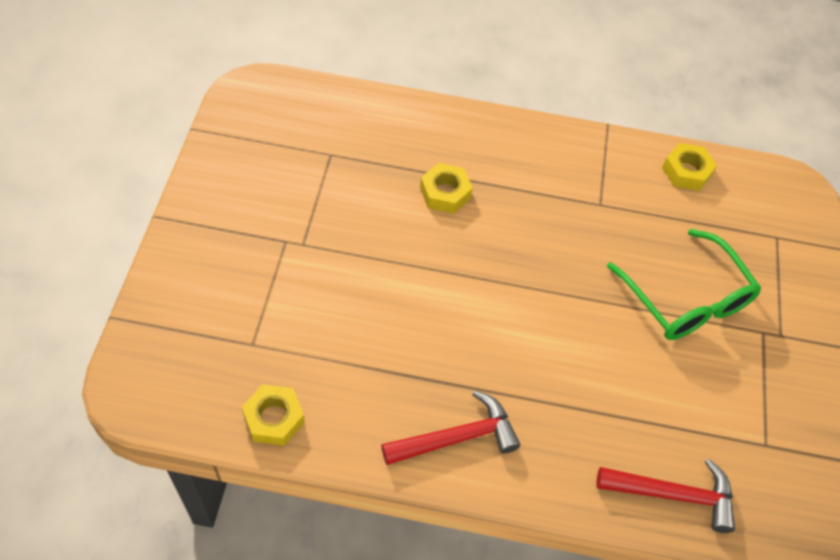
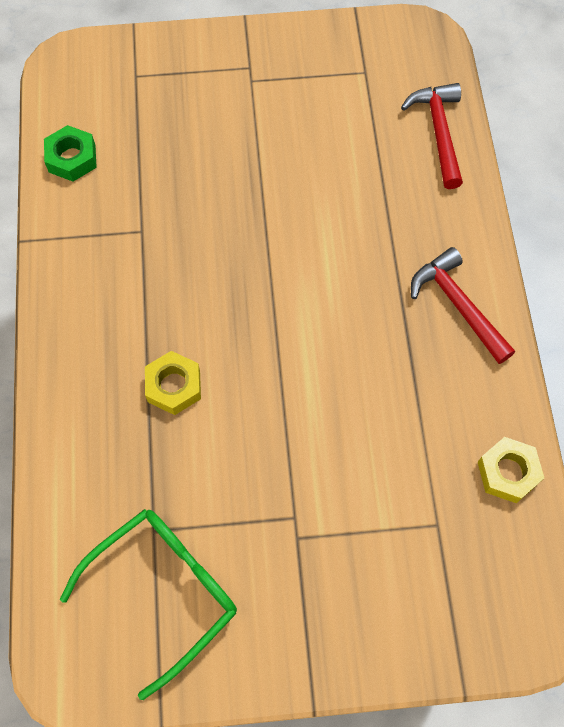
camera: 100 degrees left, 10 degrees up
green glasses [607,229,761,340] -> green glasses moved to [60,509,237,700]
yellow nut [662,143,717,191] -> green nut [44,125,97,182]

